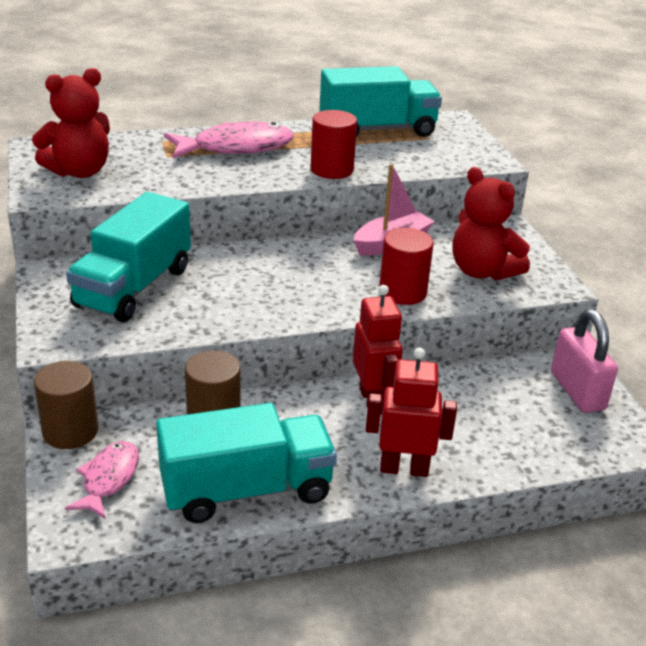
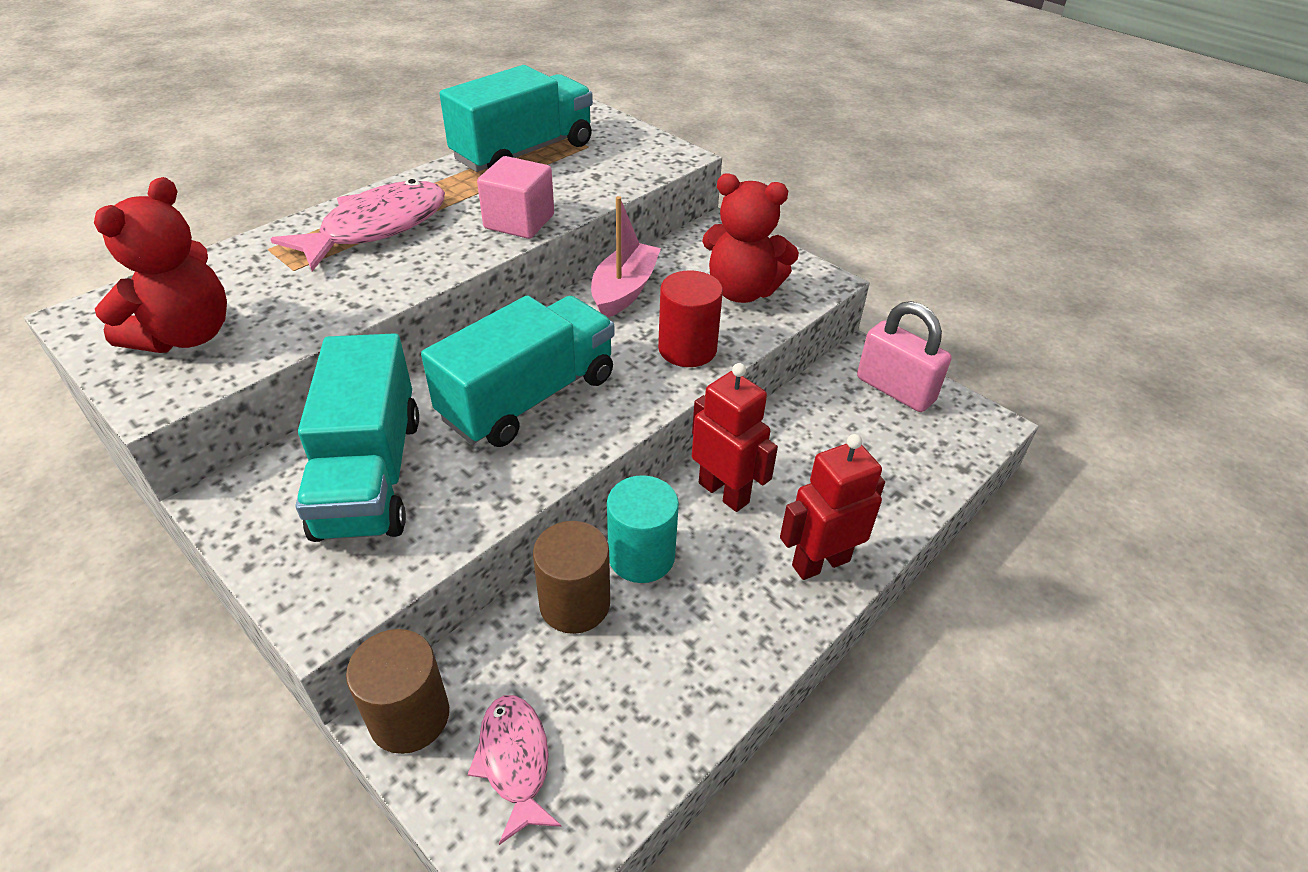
camera: 30 degrees left, 10 degrees up
turquoise truck [156,403,337,523] -> turquoise truck moved to [421,295,614,447]
red cylinder [310,110,357,179] -> pink cube [477,156,554,239]
none -> turquoise cylinder [607,475,679,583]

